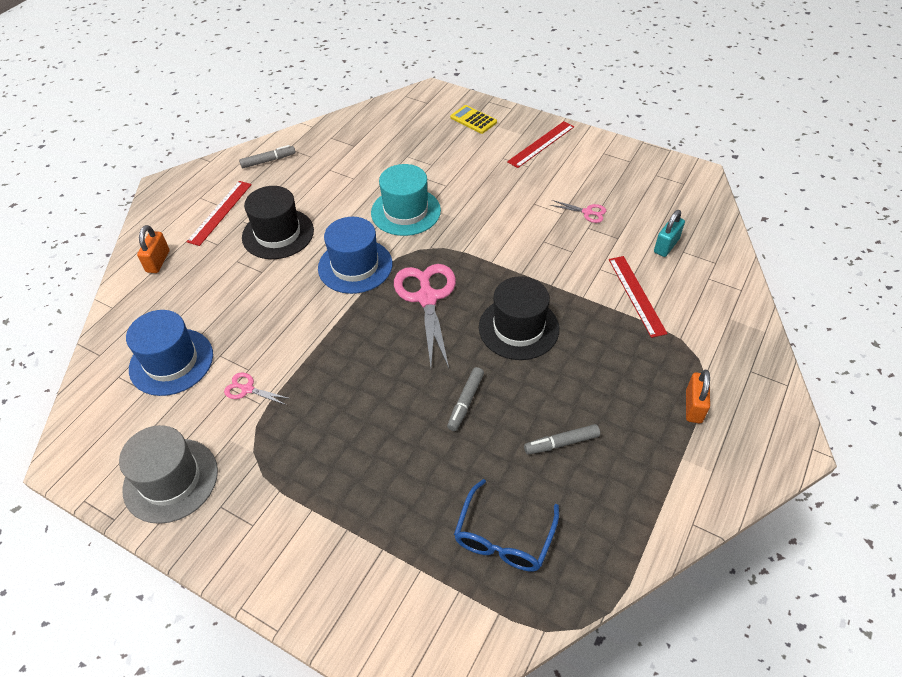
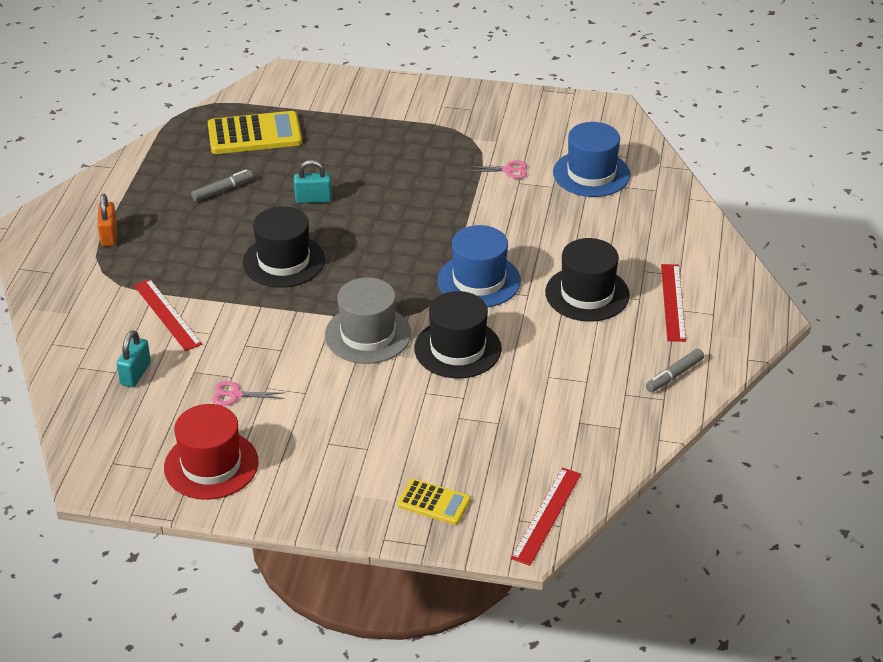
camera: 160 degrees right, 10 degrees down
grey hat [119,425,218,524] -> grey hat moved to [325,277,411,364]
orange padlock [137,225,170,273] -> none
turquoise hat [371,164,441,236] -> black hat [414,291,502,379]
pink scissors [394,264,456,368] -> none
grey marker [447,367,484,431] -> turquoise padlock [294,160,332,203]
blue glasses [454,479,559,572] -> yellow calculator [208,111,302,154]
red ruler [507,121,574,168] -> red ruler moved to [511,468,581,566]
none -> red hat [164,404,259,500]

